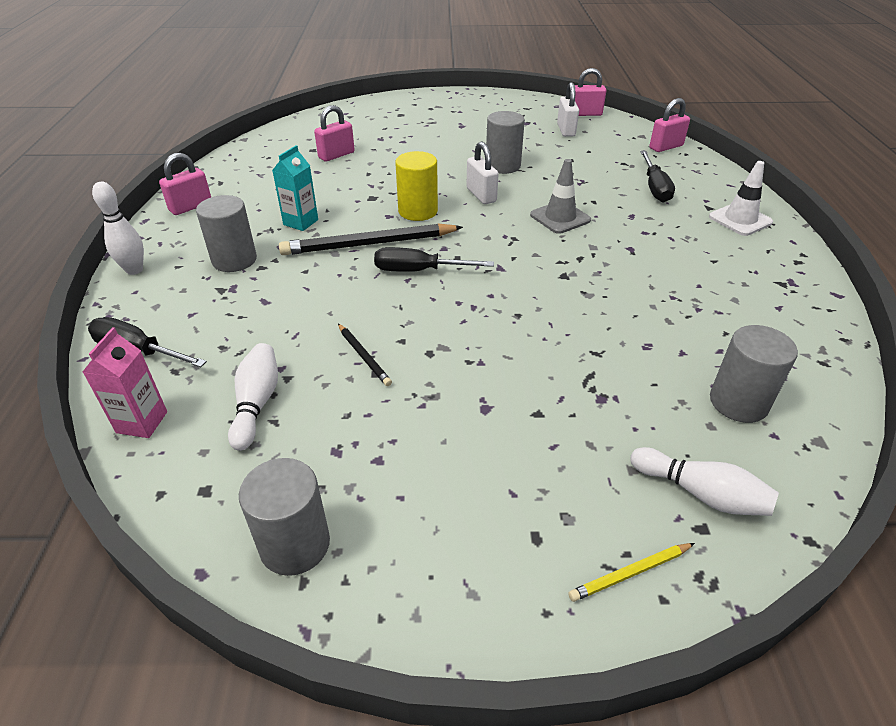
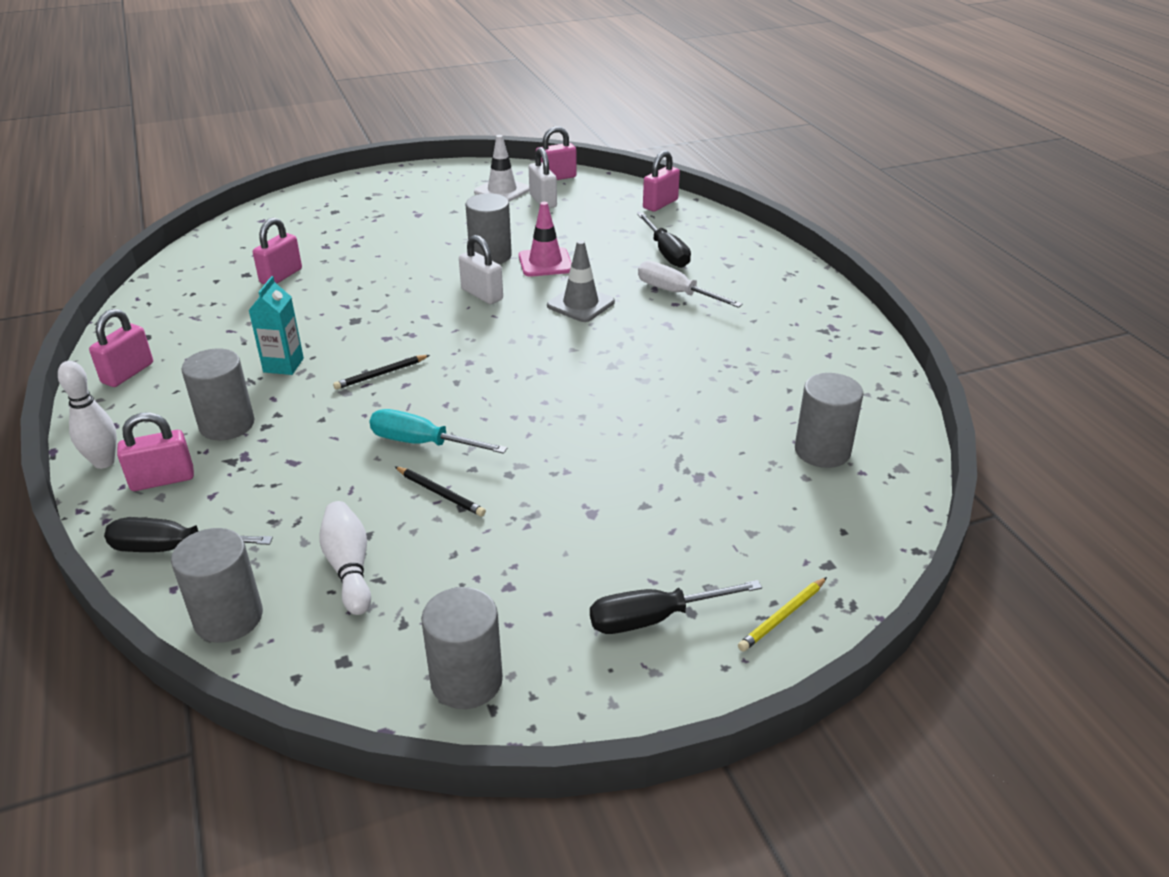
camera: 20 degrees left, 5 degrees down
pink carton [83,327,167,438] -> grey cylinder [171,528,263,643]
black pencil [279,223,463,255] -> black pencil [333,355,430,390], size x0.48
black screwdriver [374,247,494,272] -> black screwdriver moved to [590,580,762,634]
yellow cylinder [395,151,438,221] -> none
white bowling pin [631,447,779,516] -> none
white traffic cone [709,161,773,236] -> white traffic cone moved to [474,135,529,202]
none -> pink padlock [117,412,194,491]
none -> turquoise screwdriver [369,409,508,454]
none -> pink traffic cone [519,202,572,277]
none -> white screwdriver [638,261,743,308]

